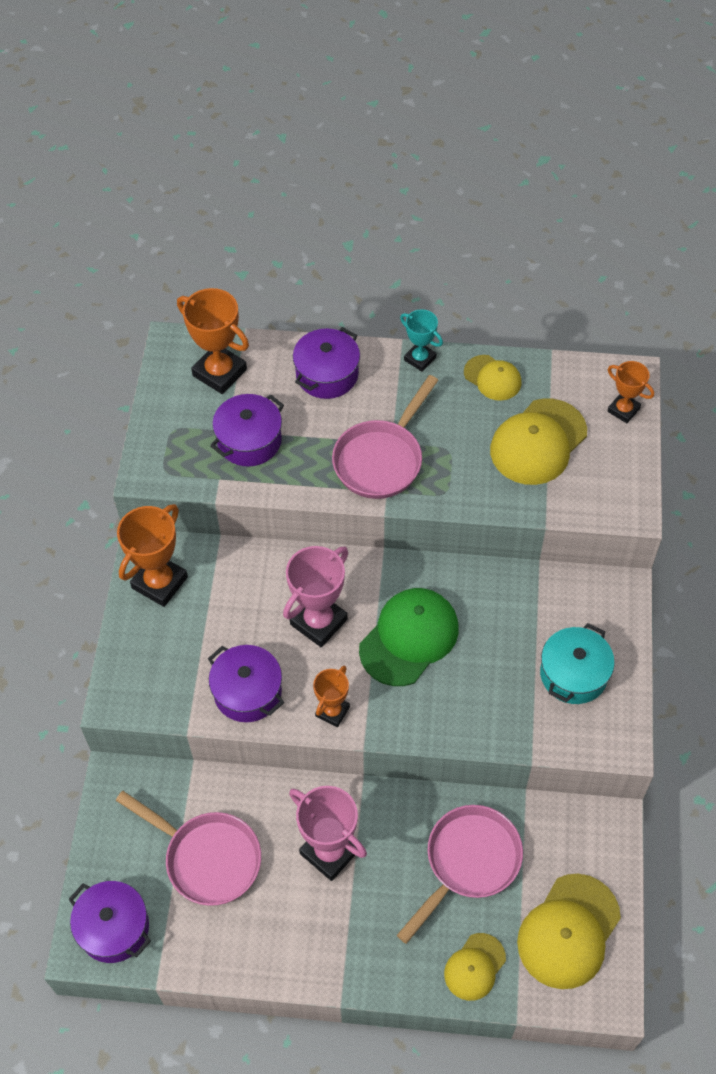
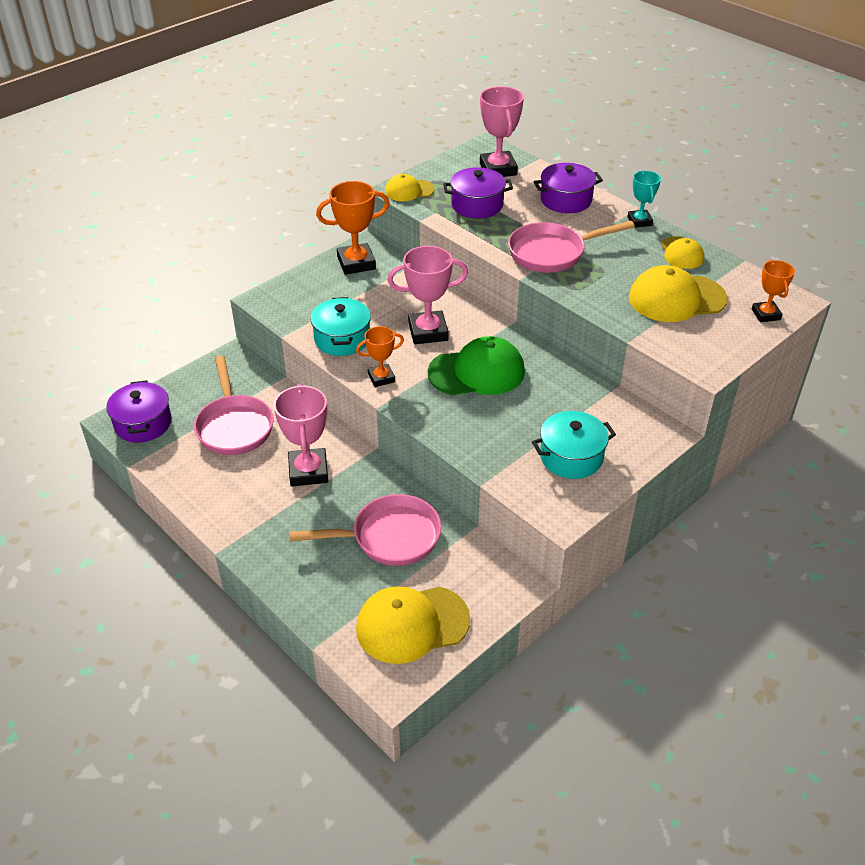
camera: 40 degrees right, 15 degrees down
orange trophy [177,288,249,394] -> pink trophy [480,86,524,177]
purple pot [208,645,284,722] -> turquoise pot [310,297,371,356]
yellow cap [444,933,506,1001] -> yellow cap moved to [385,174,435,201]

